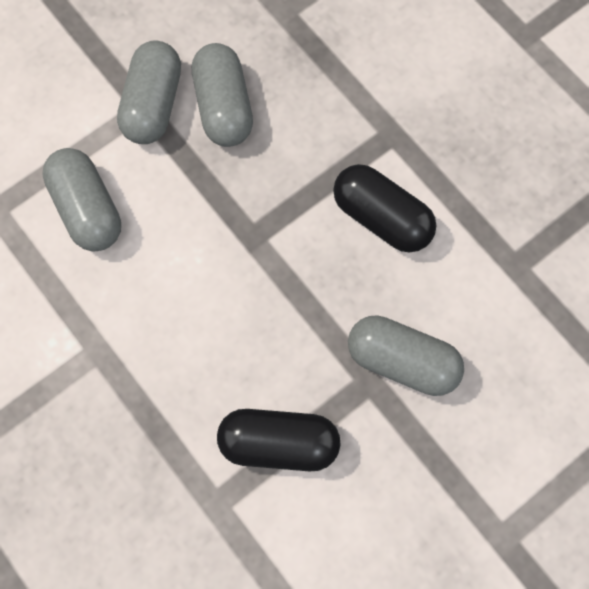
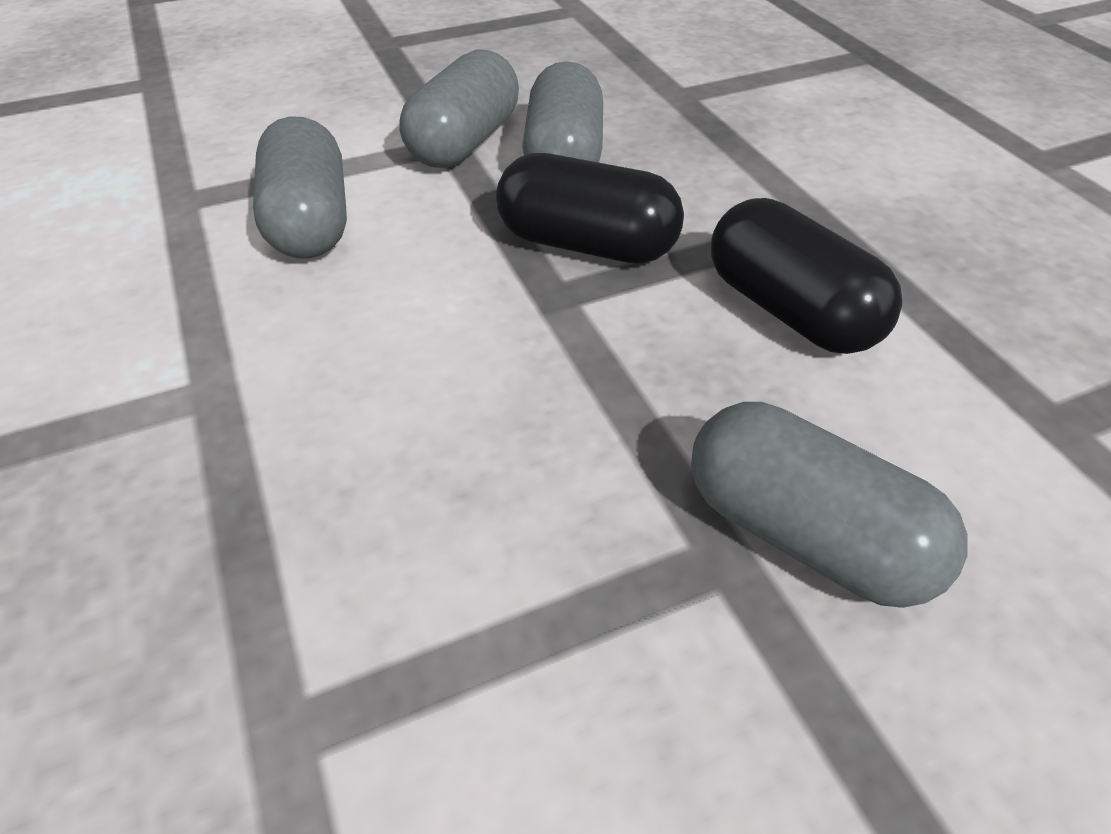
camera: 15 degrees right, 25 degrees down
black capsule [217,409,340,471] -> black capsule moved to [496,153,684,264]

